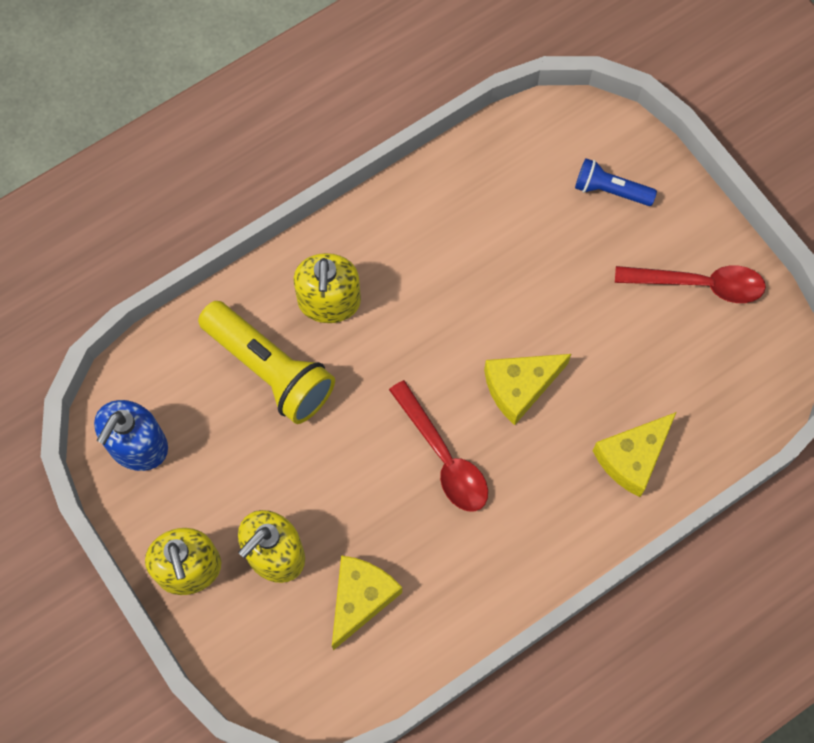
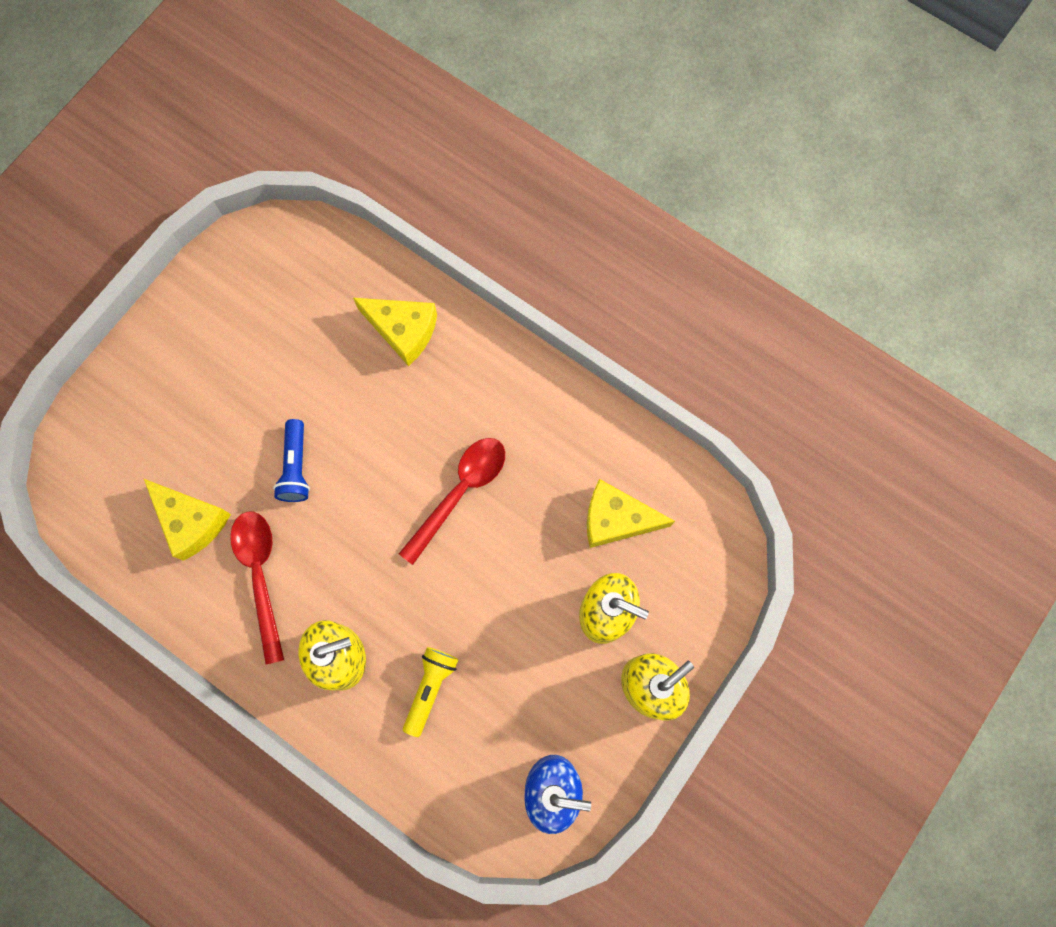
camera: 110 degrees left, 5 degrees up
yellow flashlight [198,301,335,424] -> yellow flashlight [403,647,459,737], size x0.55
yellow cheese [484,354,571,425] -> yellow cheese moved to [144,479,231,561]
blue flashlight [575,158,657,206] -> blue flashlight moved to [273,419,310,502]
red spoon [615,265,766,303] -> red spoon moved to [230,512,284,665]

